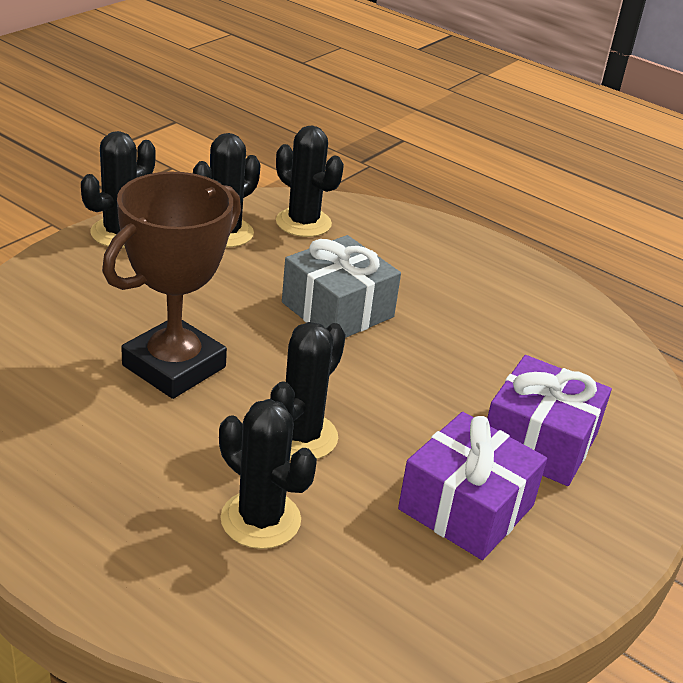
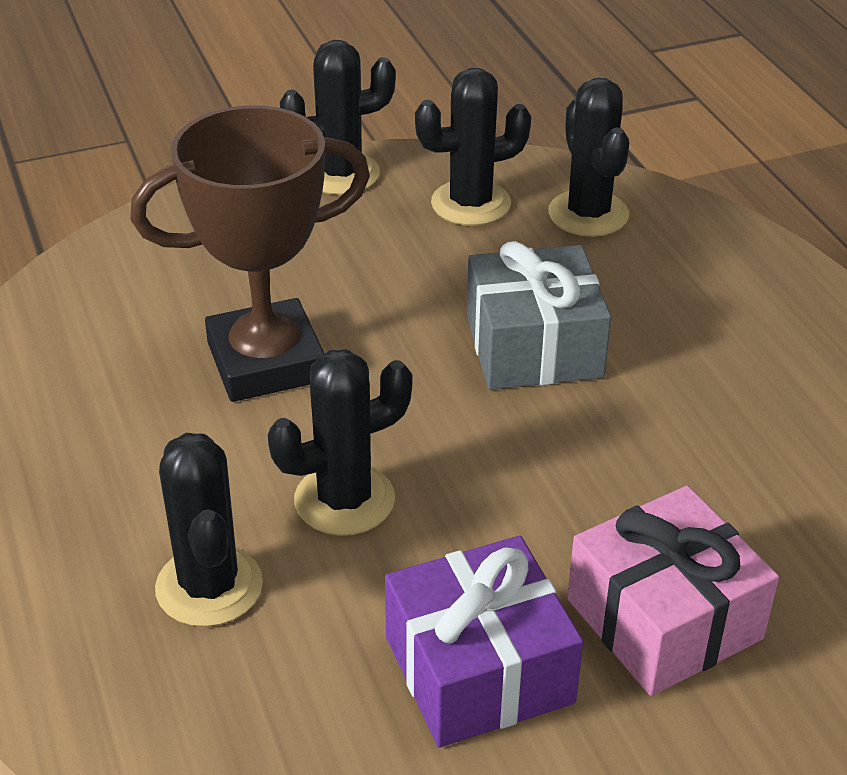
camera: 35 degrees right, 5 degrees up
purple gift [487,355,612,486] -> pink gift [567,486,779,696]

